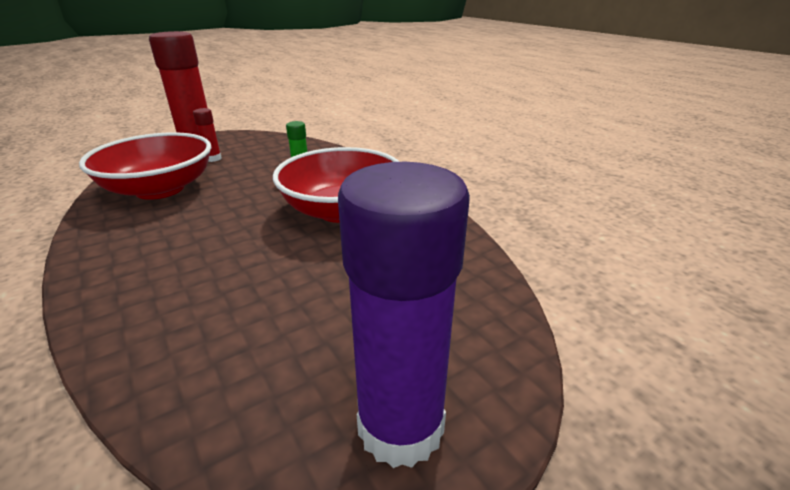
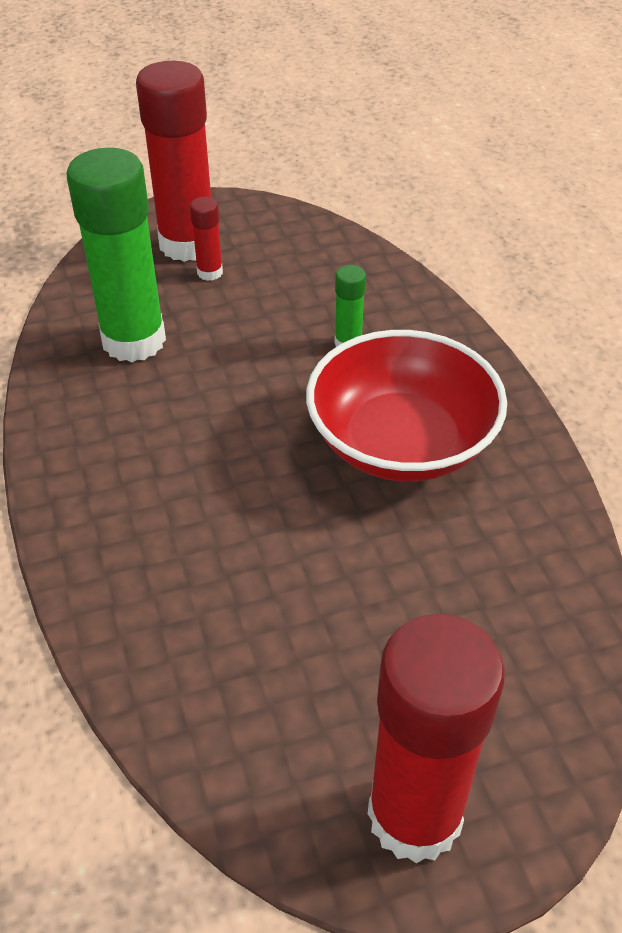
camera: 15 degrees right, 15 degrees up
red bowl [79,132,211,200] -> green glue stick [67,148,166,362]
purple glue stick [338,162,470,468] -> red glue stick [368,614,505,864]

